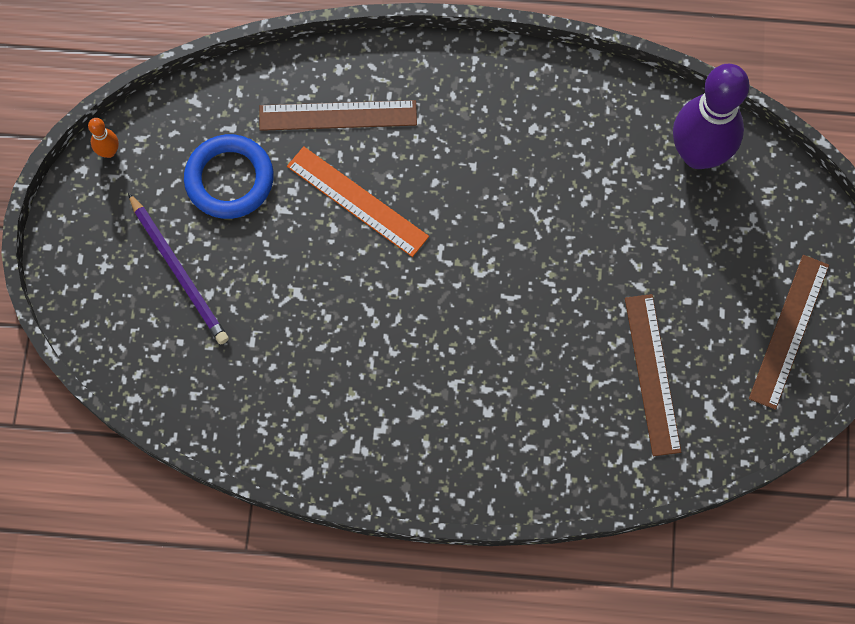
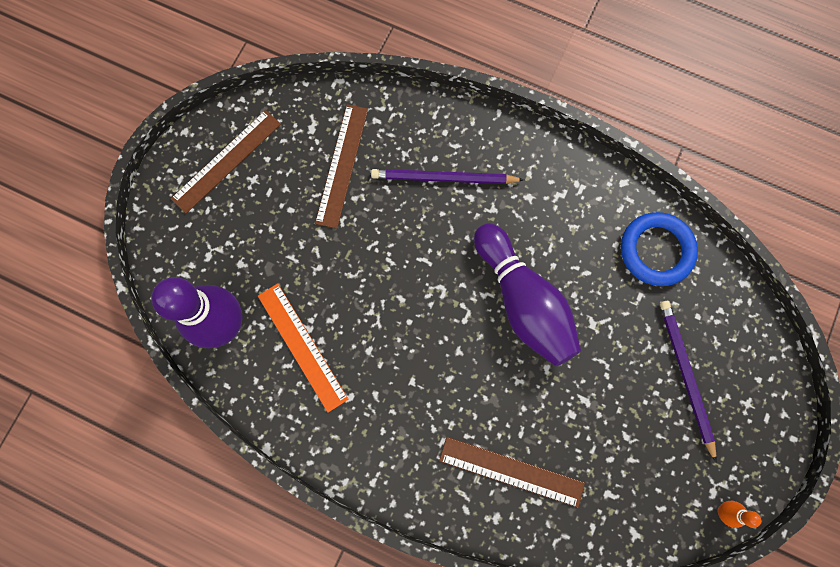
camera: 160 degrees left, 5 degrees up
blue ring [184,134,274,219] -> blue ring moved to [621,212,698,286]
orange ruler [287,146,429,257] -> orange ruler moved to [258,284,349,413]
none -> purple pencil [371,169,524,184]
none -> purple bowling pin [474,223,581,366]

